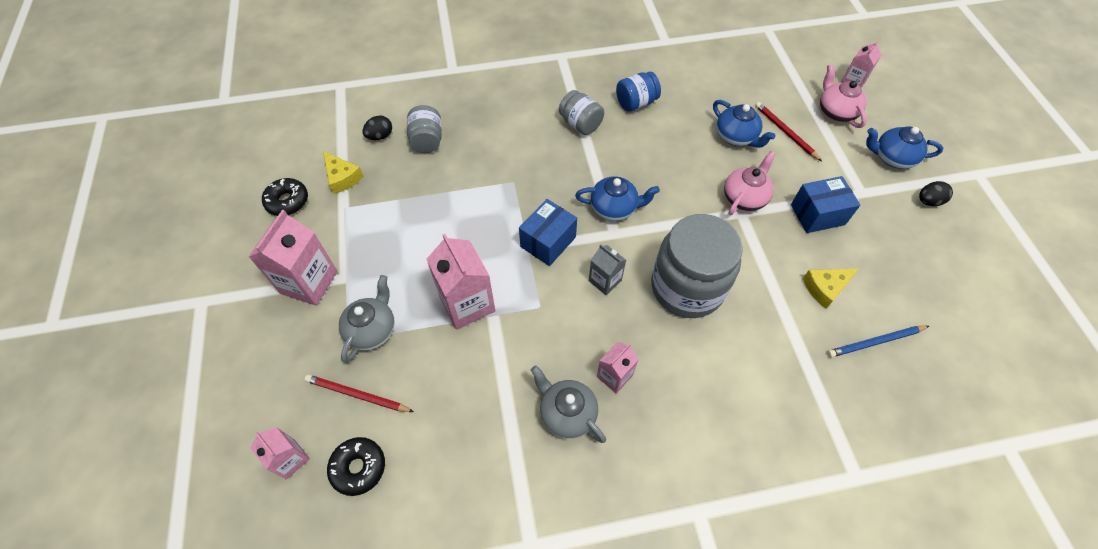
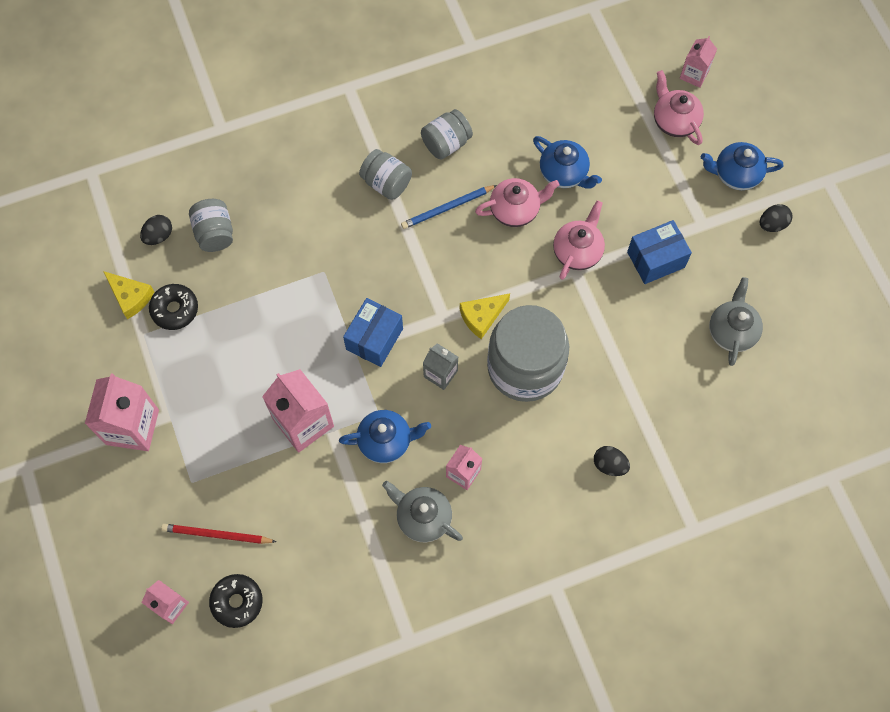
camera: 10 degrees left, 10 degrees up
black donut [262,178,308,216] -> black donut moved to [149,284,198,330]
grey teapot [339,275,395,363] -> grey teapot moved to [709,277,763,366]
blue teapot [575,176,660,221] -> blue teapot moved to [339,410,431,463]
blue jar [616,72,661,112] -> grey jar [421,109,473,160]
red pencil [755,102,822,161] -> none
yellow cheese [803,269,859,309] -> yellow cheese moved to [460,293,510,339]
blue pencil [827,326,929,358] -> blue pencil moved to [401,185,497,229]
none -> pink teapot [475,178,559,227]
none -> black egg [594,446,630,476]

